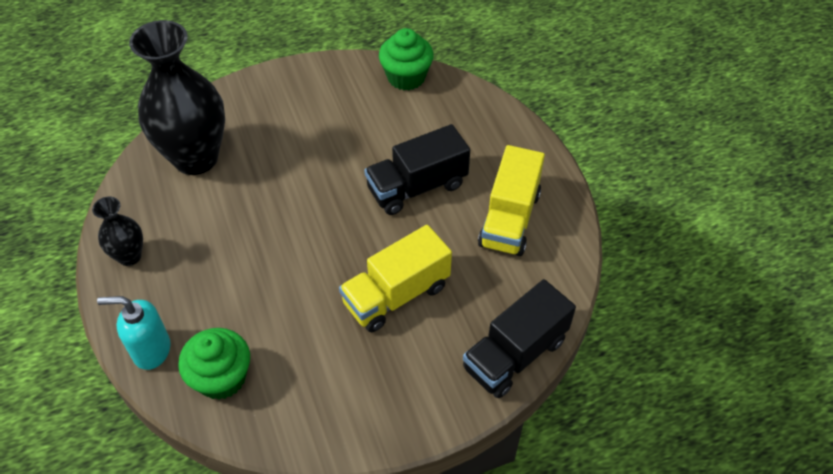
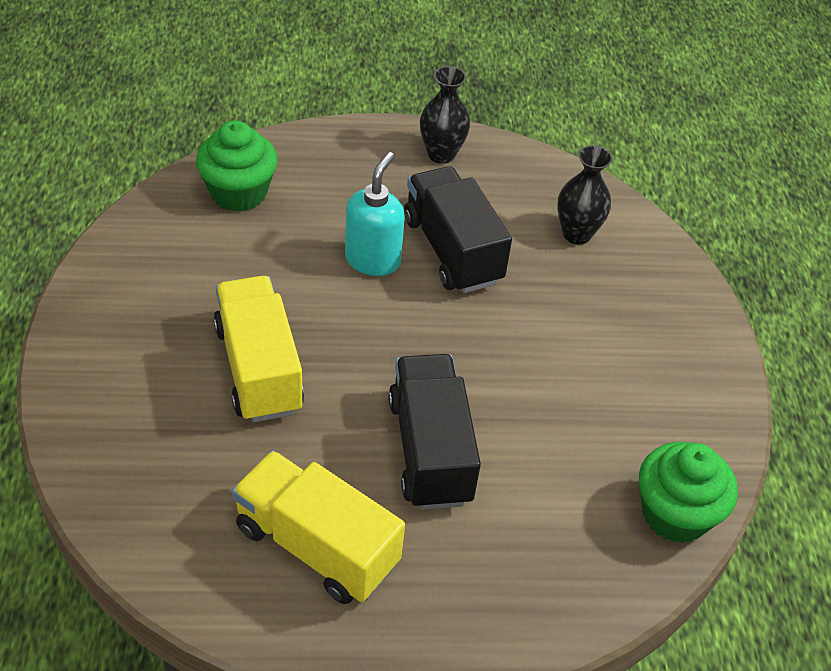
camera: 105 degrees right, 5 degrees down
turquoise soap dispenser [97,296,170,370] -> turquoise soap dispenser moved to [345,152,405,276]
black vase [129,20,225,175] -> black vase [557,145,613,244], size x0.48
black truck [463,279,576,398] -> black truck moved to [404,166,512,293]

